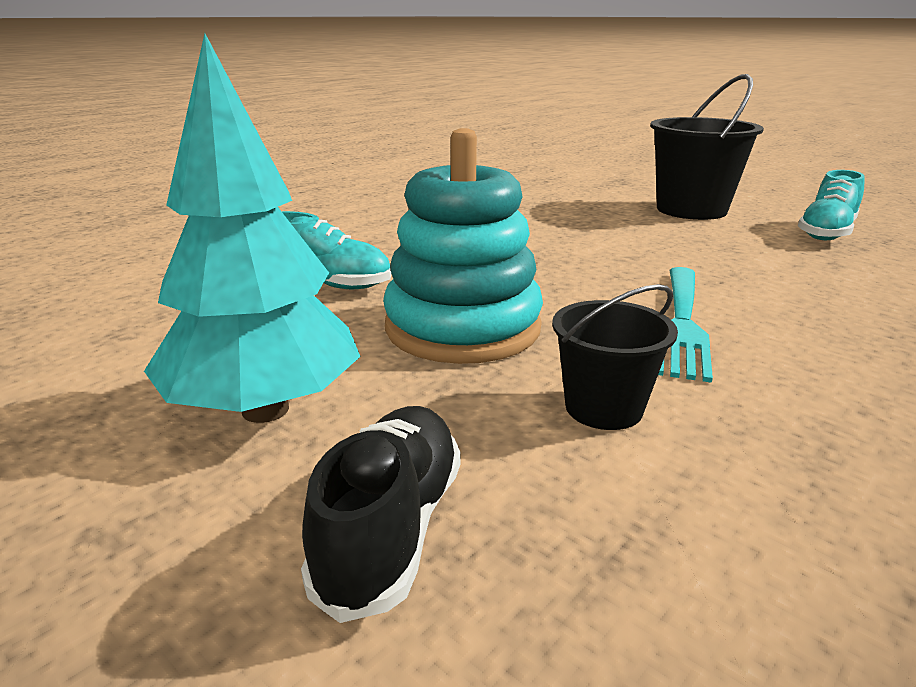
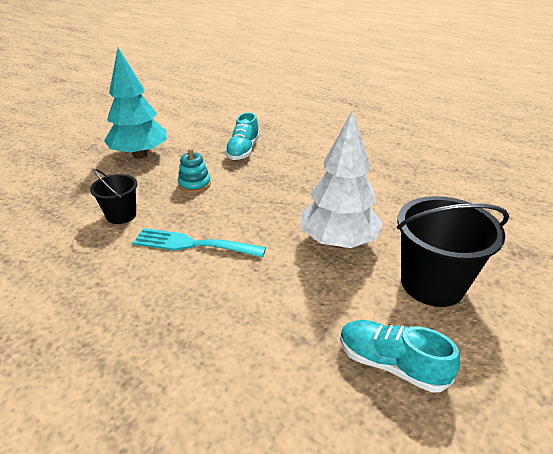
camera: 85 degrees right, 10 degrees up
black shoe [301,406,461,623] -> none
turquoise stacking toy [383,128,543,364] -> turquoise stacking toy [178,148,211,193], size x0.48
none -> white tree [301,110,382,248]

